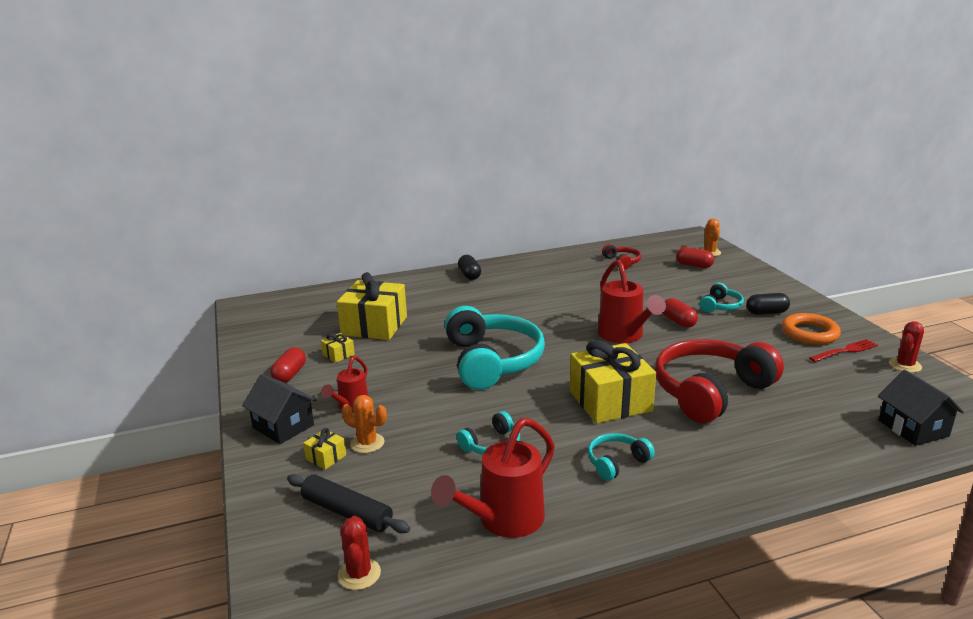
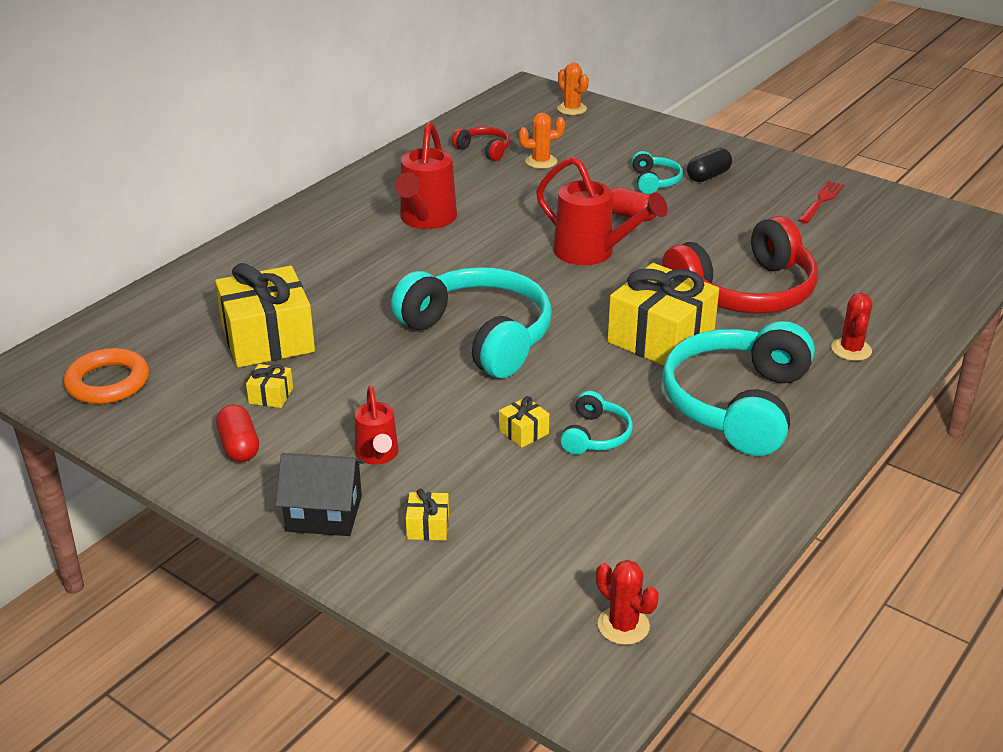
camera: 35 degrees left, 10 degrees up
black rolling pin [287,474,410,533] -> none
orange cactus [342,395,387,453] -> orange cactus moved to [519,113,565,169]
red watering can [431,418,555,538] -> red watering can moved to [395,122,457,229]
black capsule [458,255,481,280] -> none
turquoise headphones [588,433,655,481] -> turquoise headphones [662,321,815,456], size x2.21
red headphones [655,339,784,423] -> red headphones turned 135 degrees counterclockwise [662,216,818,314]
red capsule [676,247,714,268] -> none
orange ring [782,313,841,345] -> orange ring moved to [64,348,149,404]
black house [878,370,964,446] -> none
red cactus [889,321,924,373] -> red cactus moved to [831,293,872,361]
none -> yellow gift [499,396,549,448]

